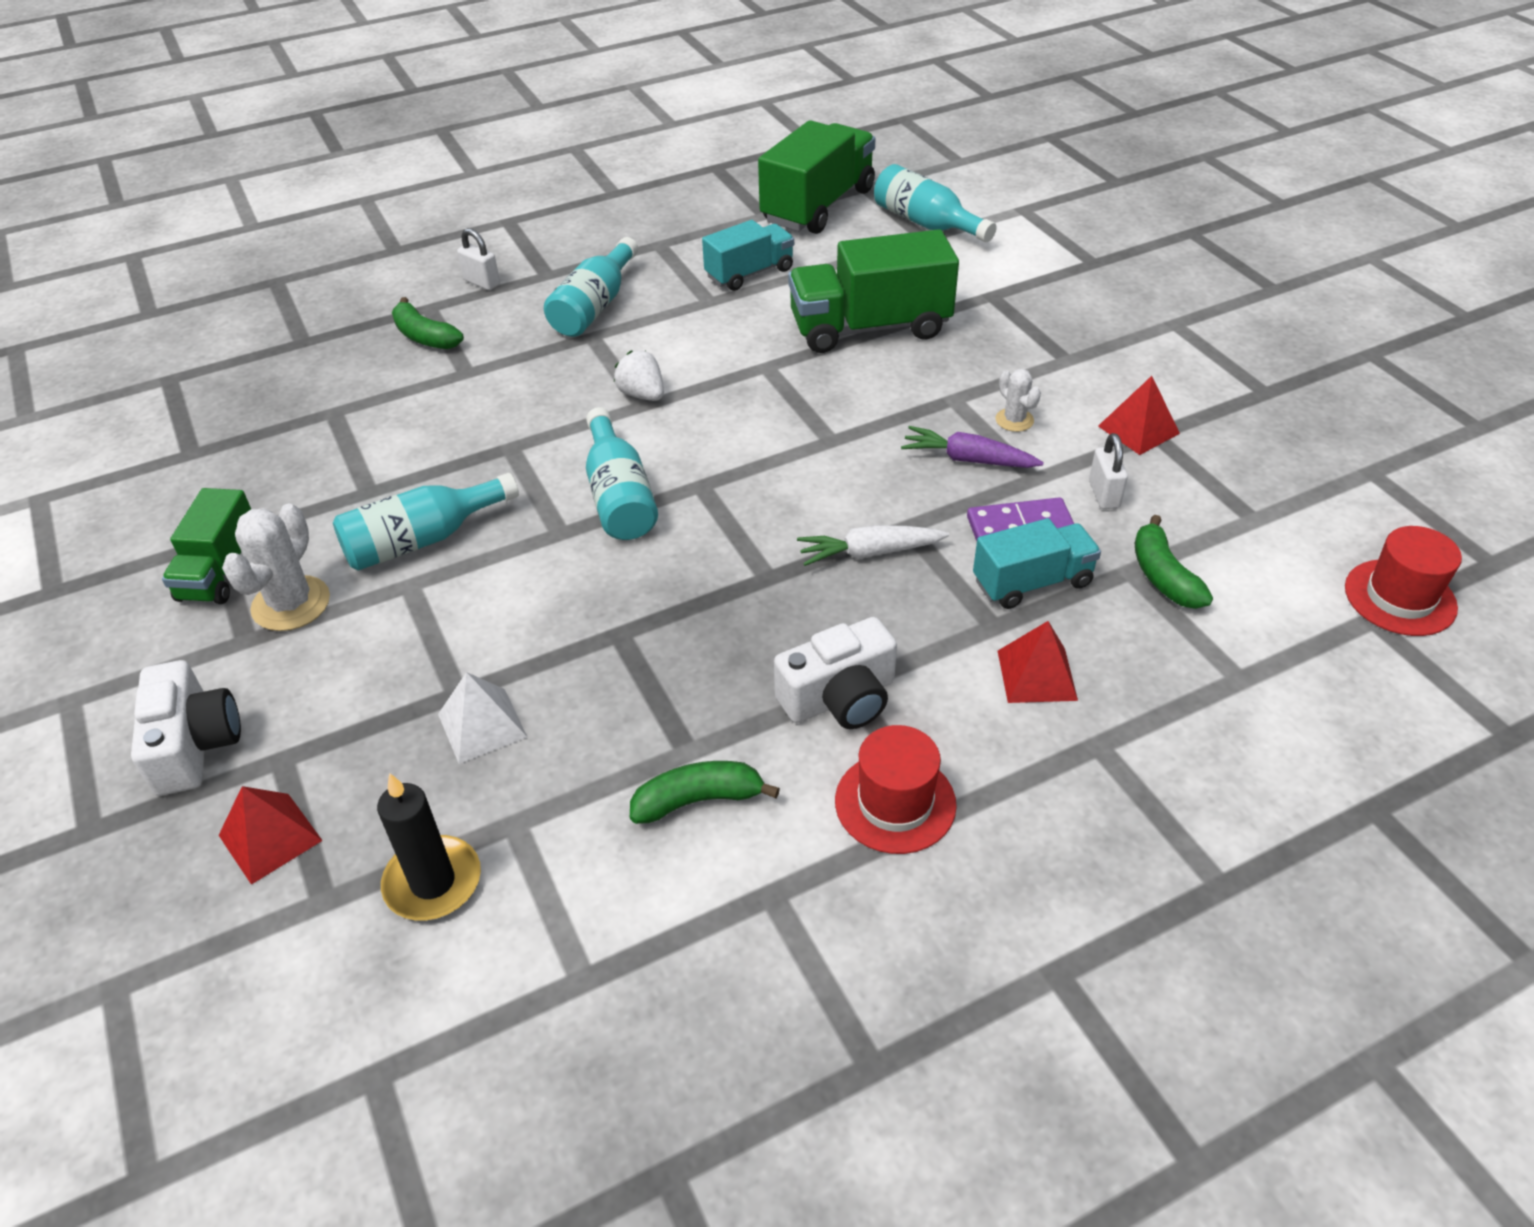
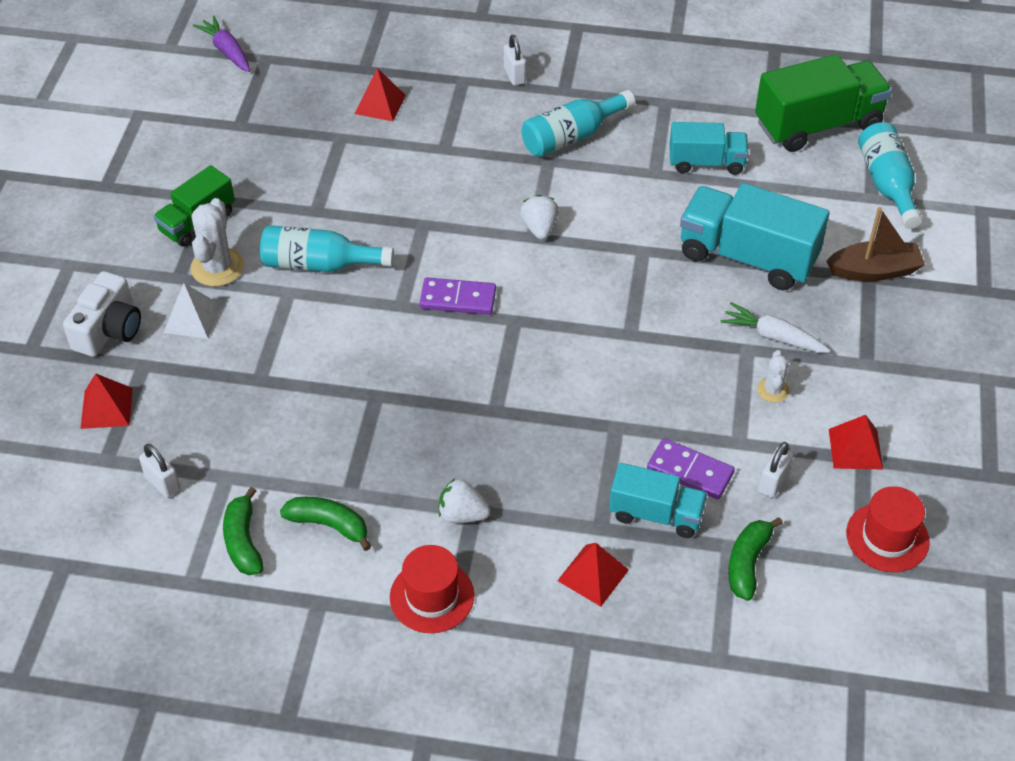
camera: 35 degrees right, 5 degrees up
white cactus [222,503,330,631] -> white cactus turned 45 degrees counterclockwise [190,198,244,286]
black candle [377,773,481,921] -> white padlock [139,444,180,498]
green banana [392,297,464,349] -> green banana moved to [223,487,263,575]
white pyramid [438,672,527,764] -> white pyramid moved to [164,283,221,339]
turquoise bottle [586,407,658,540] -> purple domino [419,278,496,315]
white camera [774,617,897,729] -> white strawberry [439,478,490,523]
green truck [788,229,959,353] -> turquoise truck [680,183,829,290]
white carrot [797,525,949,566] -> white carrot moved to [721,302,830,353]
purple carrot [901,426,1044,468] -> purple carrot moved to [193,16,250,72]
red hat [1345,526,1462,636] -> red hat moved to [846,486,930,572]
none -> red pyramid [355,68,406,121]
none -> brown boat [826,207,925,281]

